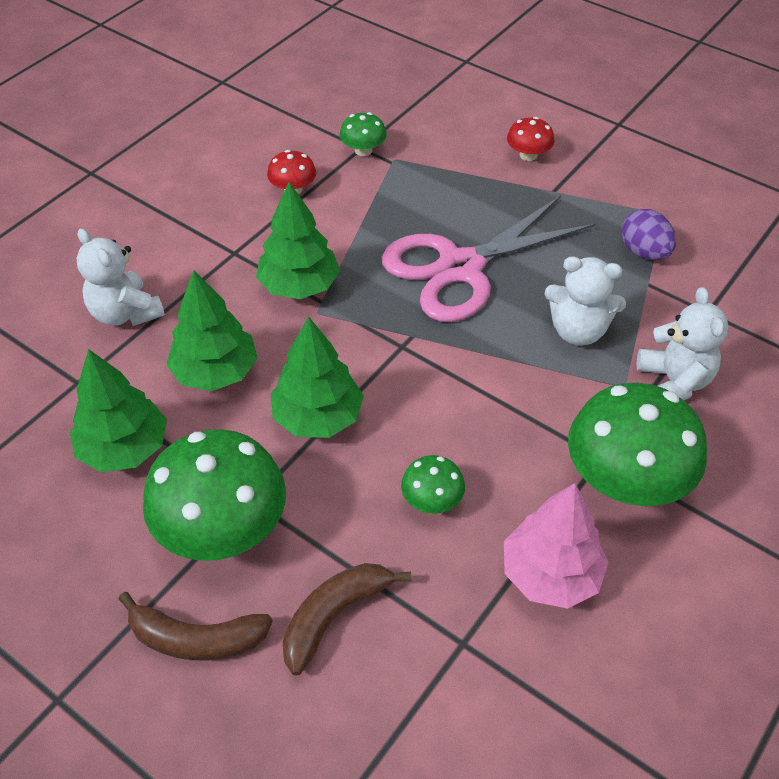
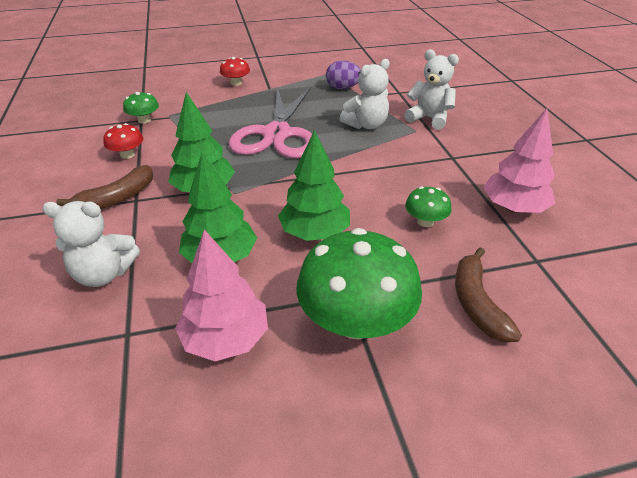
camera: 50 degrees left, 10 degrees down
green tree [70,349,167,472] -> pink tree [175,229,268,361]
brown banana [119,592,273,660] -> brown banana moved to [56,165,153,209]
green mushroom [568,383,707,506] -> none

